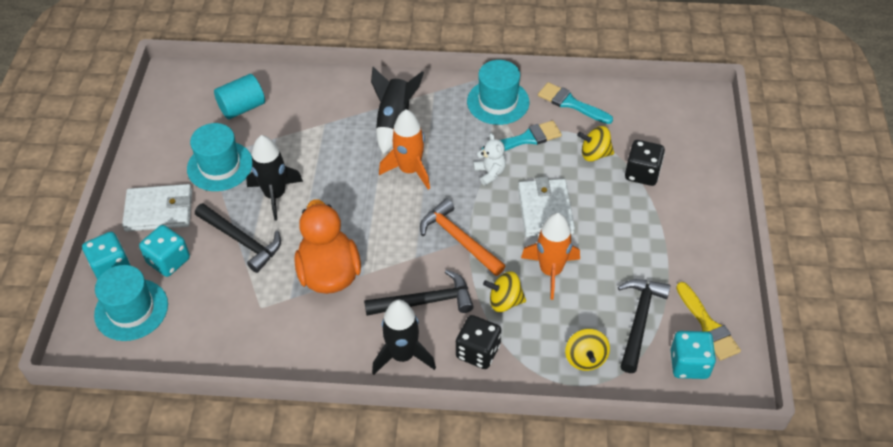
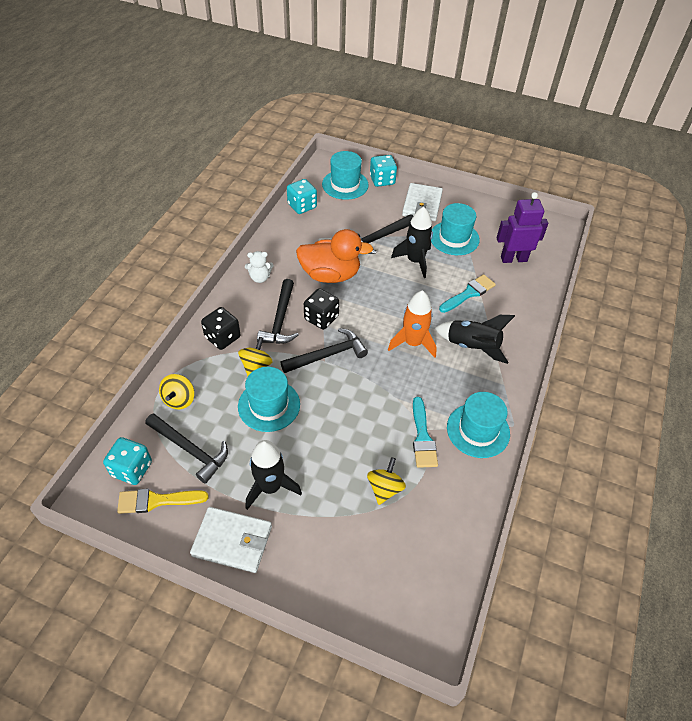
camera: 105 degrees right, 0 degrees up
turquoise dice [139,225,190,277] -> turquoise dice moved to [287,179,317,214]
turquoise cylinder [214,74,265,119] -> purple robot [497,192,548,263]
black rocket [372,300,436,375] -> black rocket moved to [246,440,302,510]
orange hammer [420,199,505,276] -> black hammer [280,328,368,373]
white teddy bear [473,133,506,186] -> white teddy bear moved to [245,251,274,283]
white wallet [518,177,575,237] -> white wallet moved to [190,507,272,573]
orange rocket [521,213,580,300] -> turquoise hat [238,367,300,432]
turquoise brush [538,82,613,124] -> turquoise brush moved to [439,274,496,313]
yellow spinning top [565,329,610,371] -> yellow spinning top turned 90 degrees counterclockwise [159,374,194,409]
black dice [625,140,665,186] -> black dice moved to [304,288,339,330]

